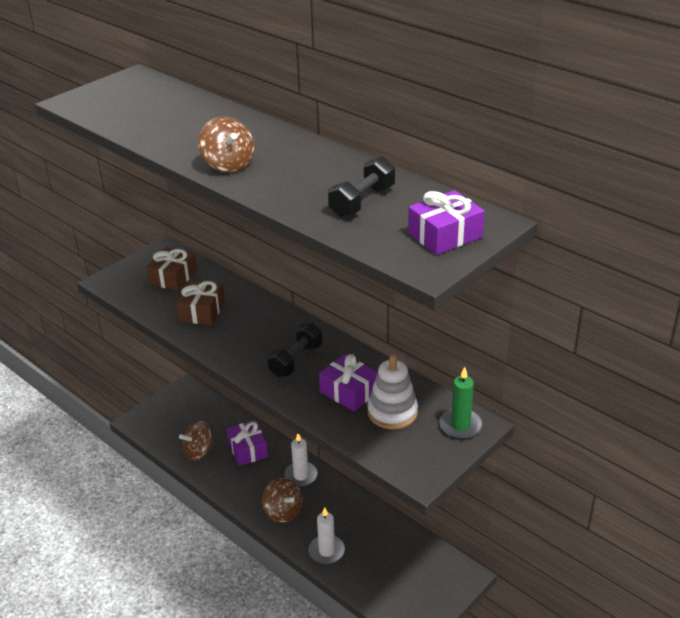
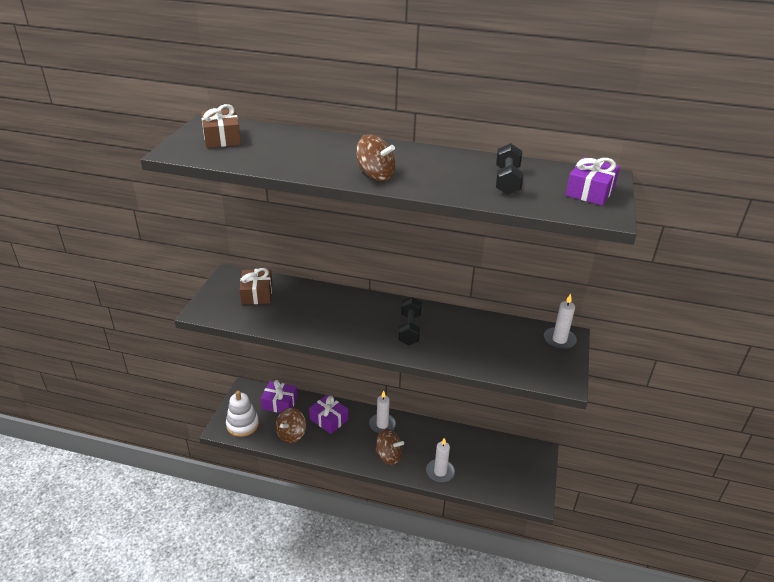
camera: 30 degrees left, 0 degrees up
brown gift [176,280,225,325] -> brown gift moved to [201,104,241,148]
purple gift [319,354,378,412] -> purple gift moved to [261,380,298,413]
white stacking toy [368,355,418,429] -> white stacking toy moved to [226,391,259,437]
green candle [439,367,483,439] -> white candle [544,294,577,349]

